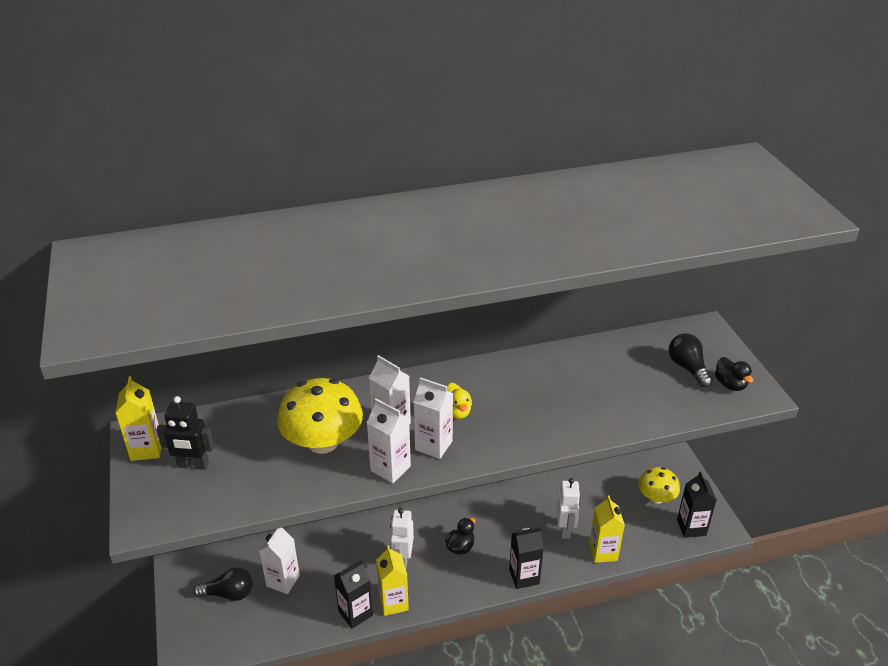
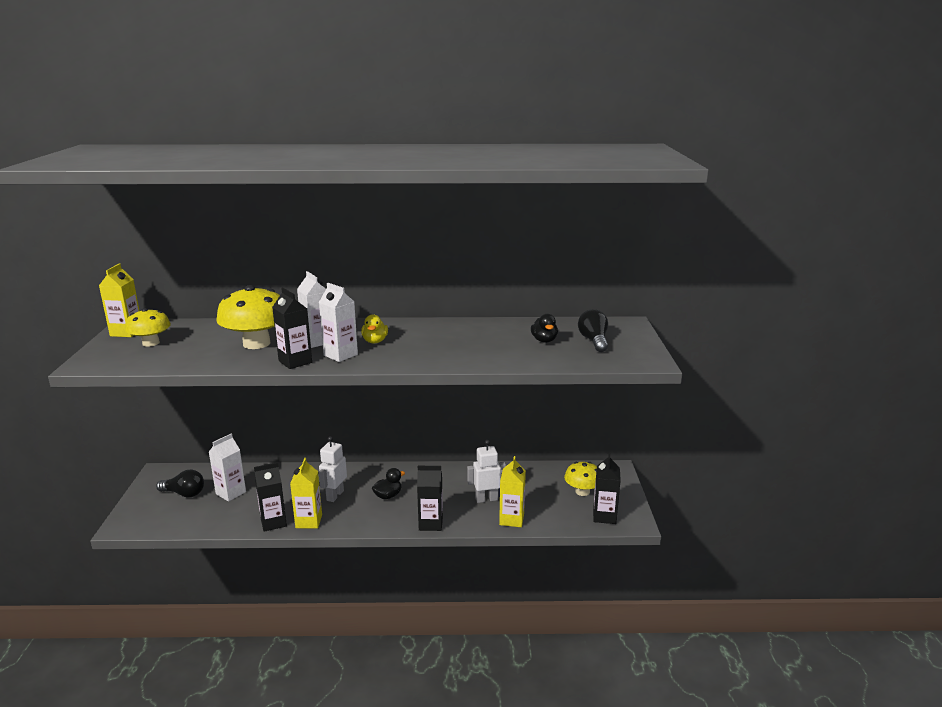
camera: 15 degrees right, 15 degrees down
black robot [157,396,214,470] -> yellow mushroom [125,308,171,347]
white carton [367,399,411,483] -> black carton [272,288,312,369]
white robot [557,478,581,539] -> white robot turned 120 degrees counterclockwise [467,440,506,503]
black duck [715,357,753,391] -> black duck moved to [531,314,558,343]

